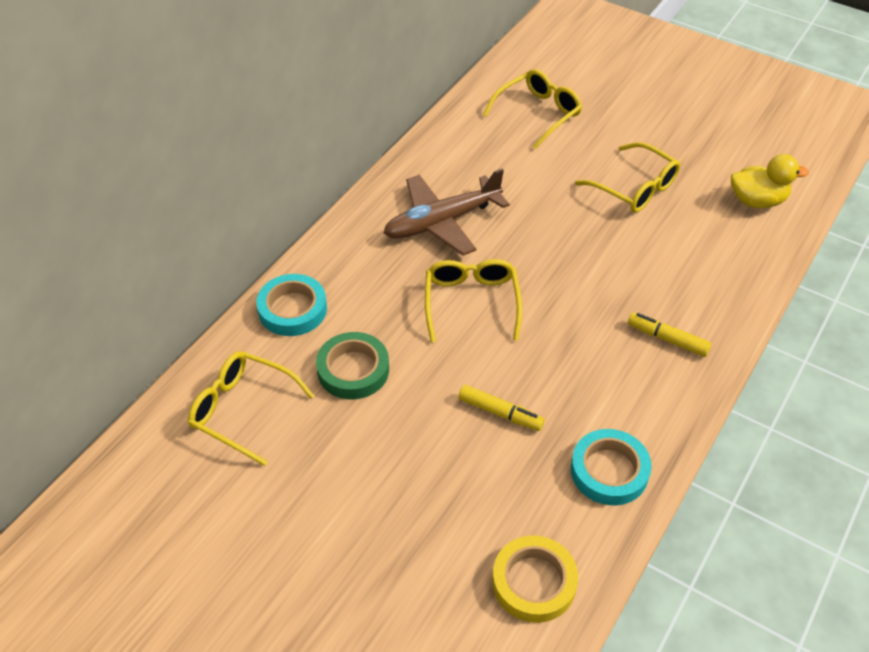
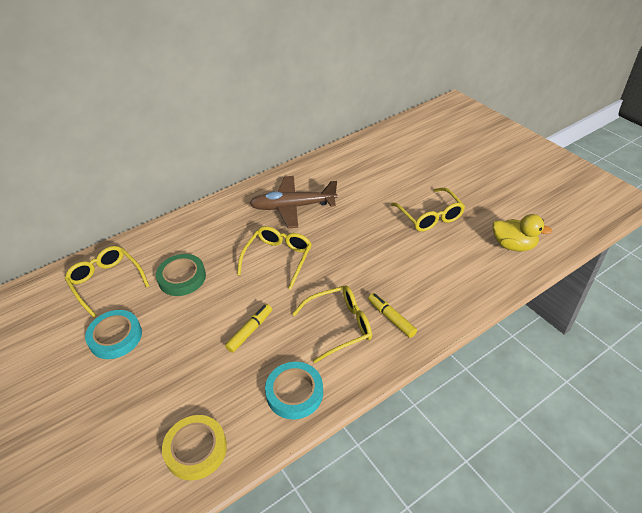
camera: 25 degrees right, 5 degrees down
turquoise tape [256,274,327,336] -> turquoise tape moved to [85,310,142,359]
yellow marker [458,385,545,431] -> yellow marker turned 105 degrees counterclockwise [225,304,272,353]
yellow glasses [483,69,582,149] -> yellow glasses moved to [292,286,372,363]

